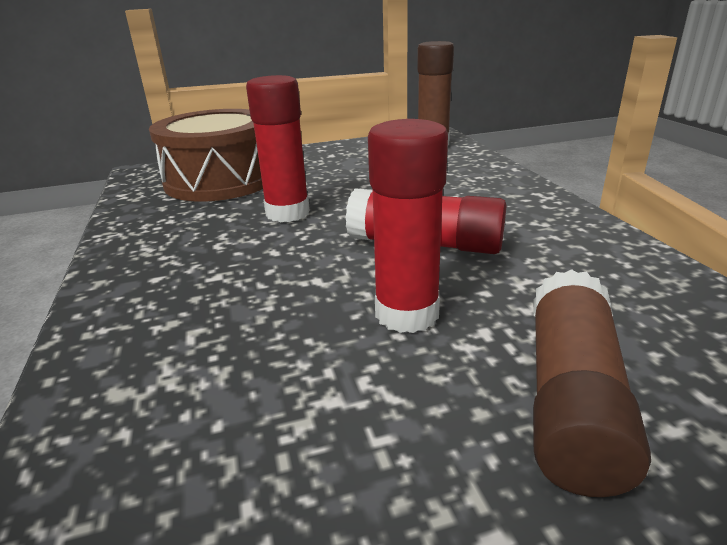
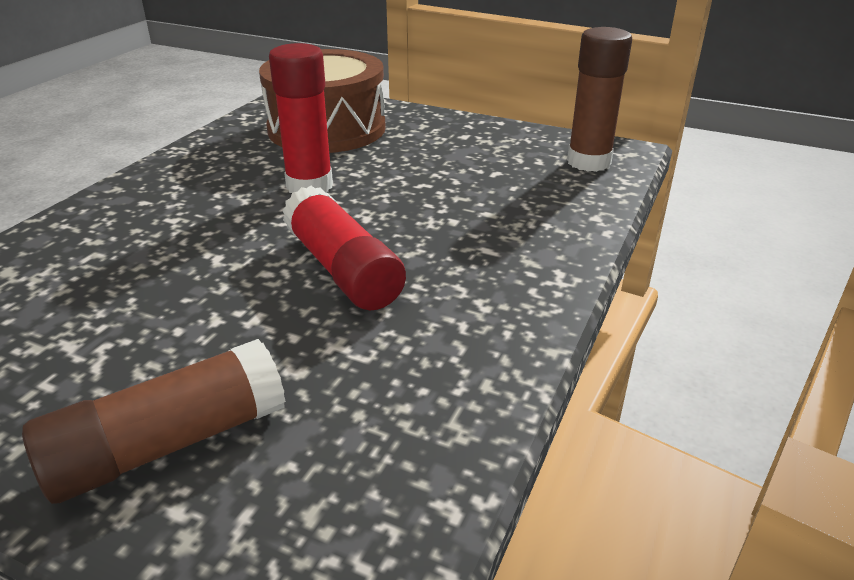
camera: 40 degrees right, 5 degrees up
red glue stick [368,119,448,333] -> none

